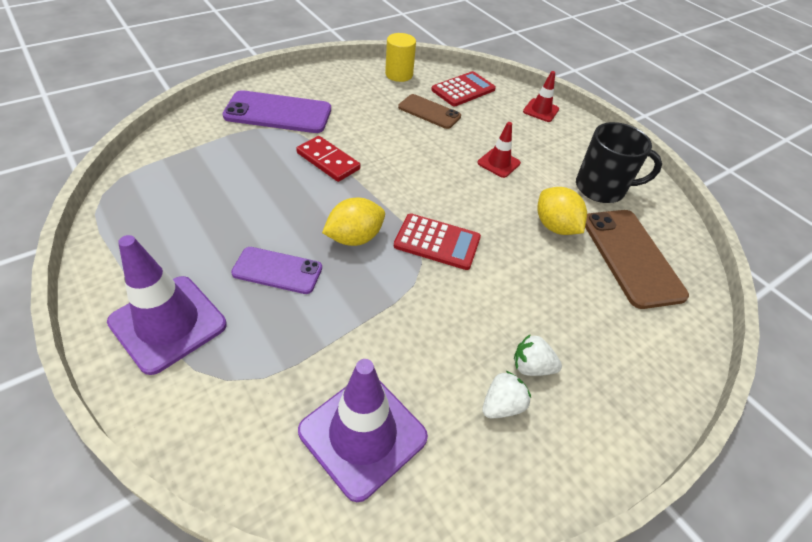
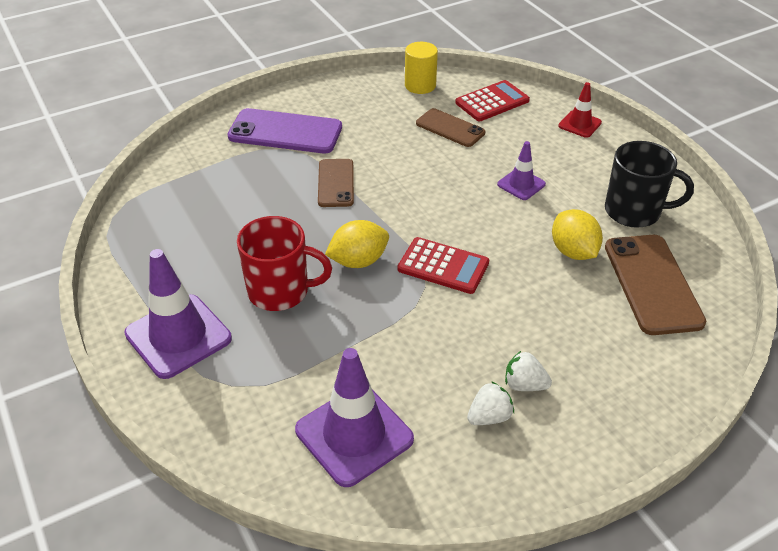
camera: 10 degrees right, 5 degrees down
purple phone [231,247,322,294] -> red mug [237,216,332,311]
red domino [296,136,360,182] -> brown phone [318,159,354,207]
red traffic cone [477,122,521,178] -> purple traffic cone [497,141,546,200]

